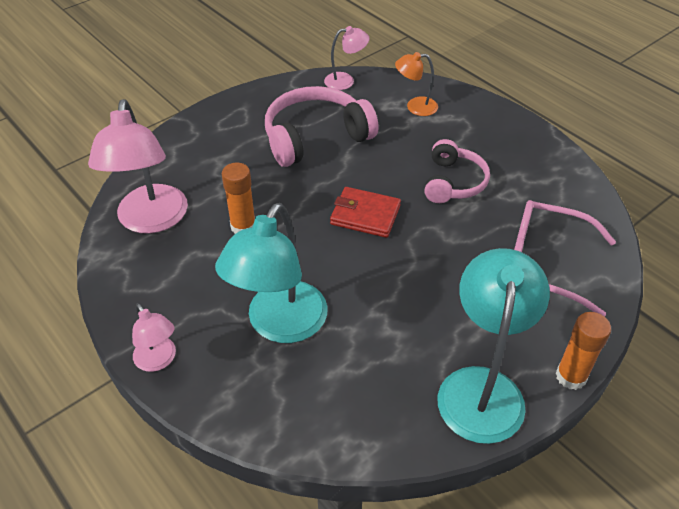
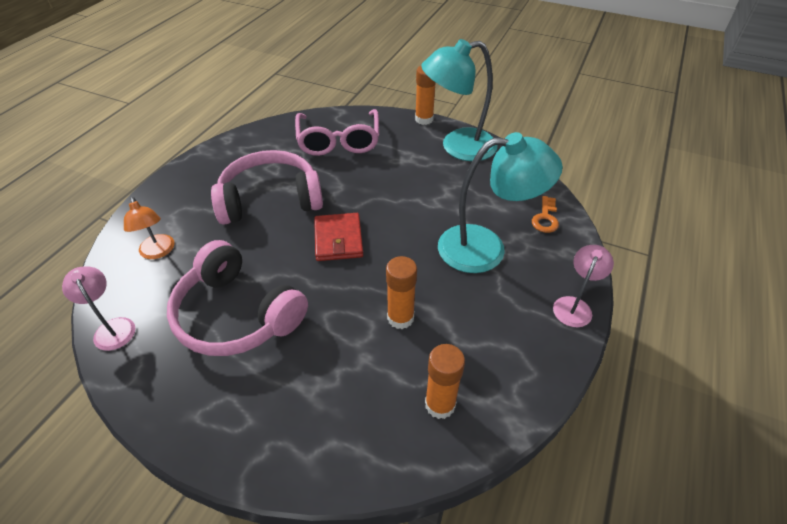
camera: 115 degrees left, 0 degrees up
pink lamp [88,99,188,234] -> orange glue stick [425,344,465,419]
pink headphones [424,139,490,203] -> pink headphones [211,150,323,225], size x1.57
none -> orange key [532,196,559,233]

